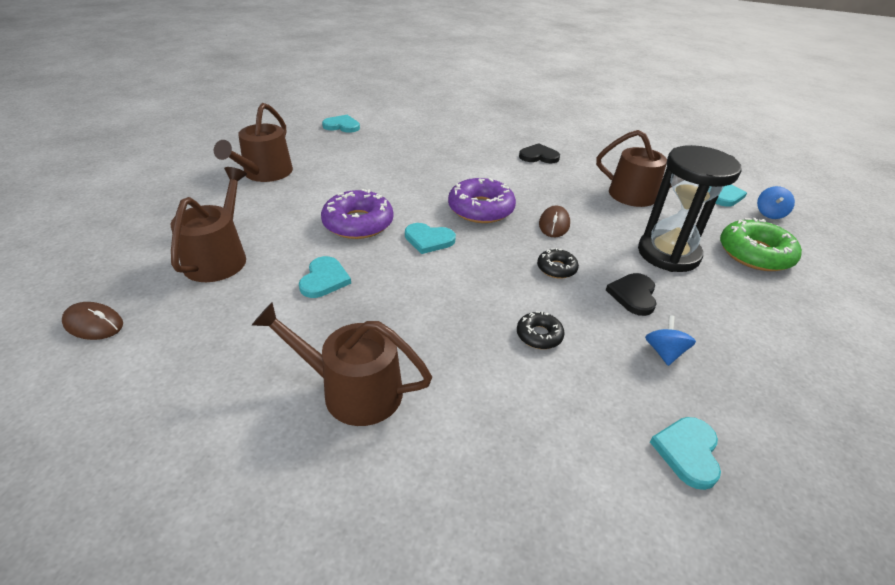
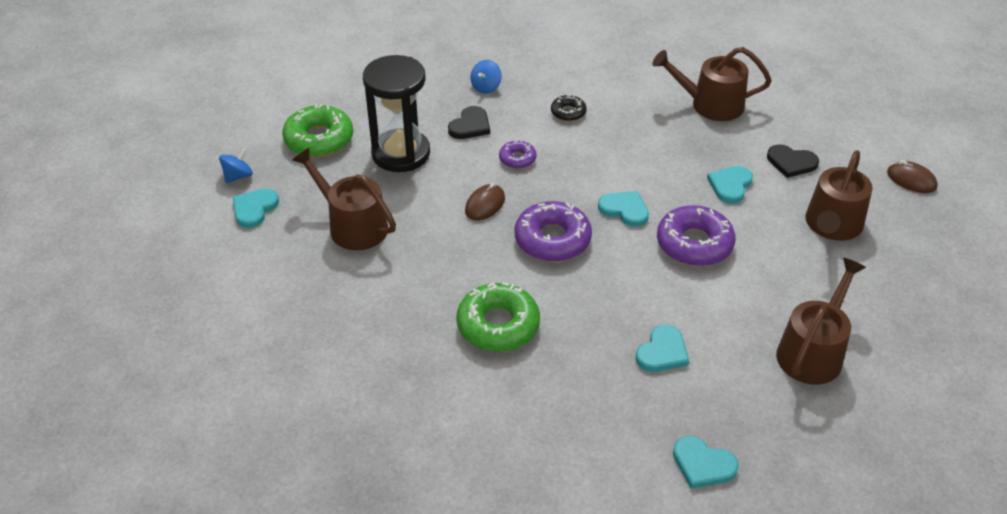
camera: 160 degrees left, 5 degrees up
brown watering can [252,302,432,426] -> brown watering can turned 150 degrees clockwise [652,47,772,121]
black heart [519,143,560,163] -> black heart moved to [767,144,819,178]
black donut [537,248,579,279] -> purple donut [499,140,537,169]
turquoise heart [650,417,721,490] -> turquoise heart moved to [636,325,689,372]
none -> green donut [456,282,540,352]

